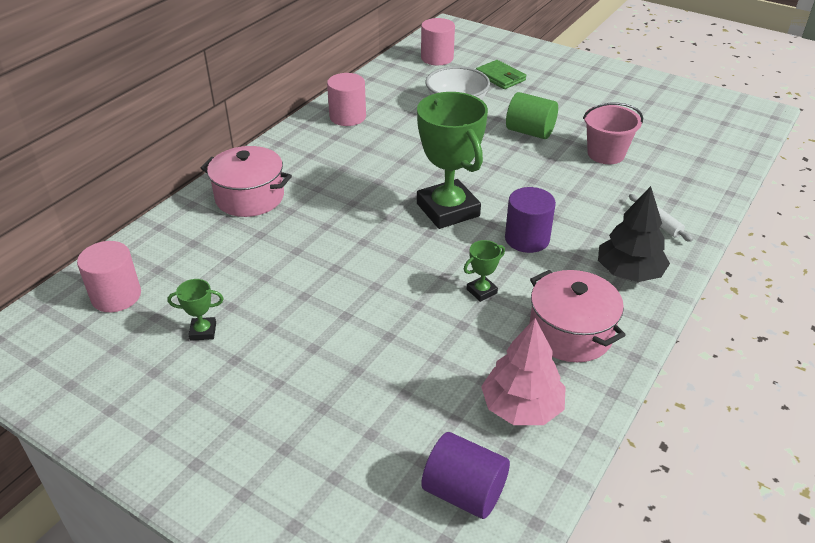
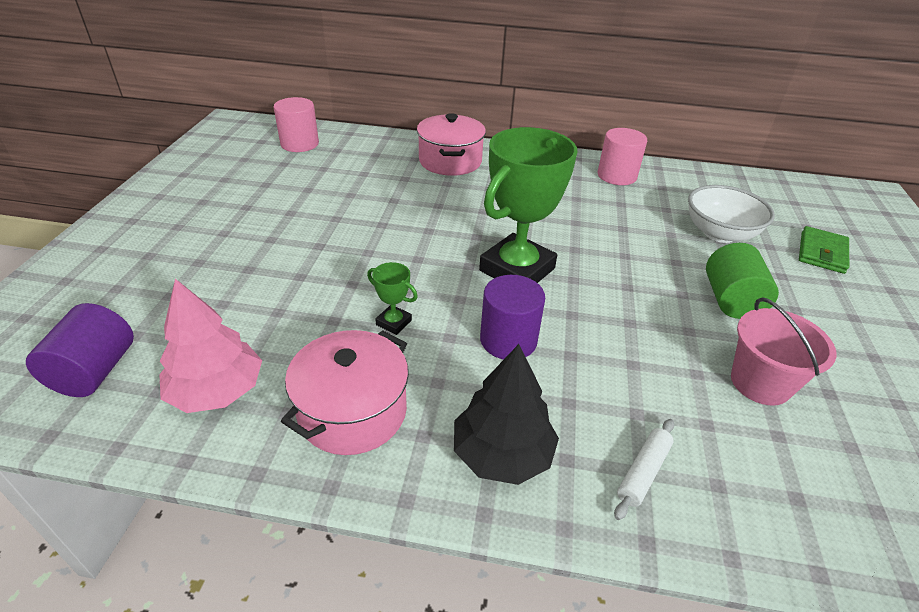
camera: 65 degrees right, 0 degrees up
green trophy [167,279,224,341] -> none
pink cylinder [421,18,455,65] -> none

